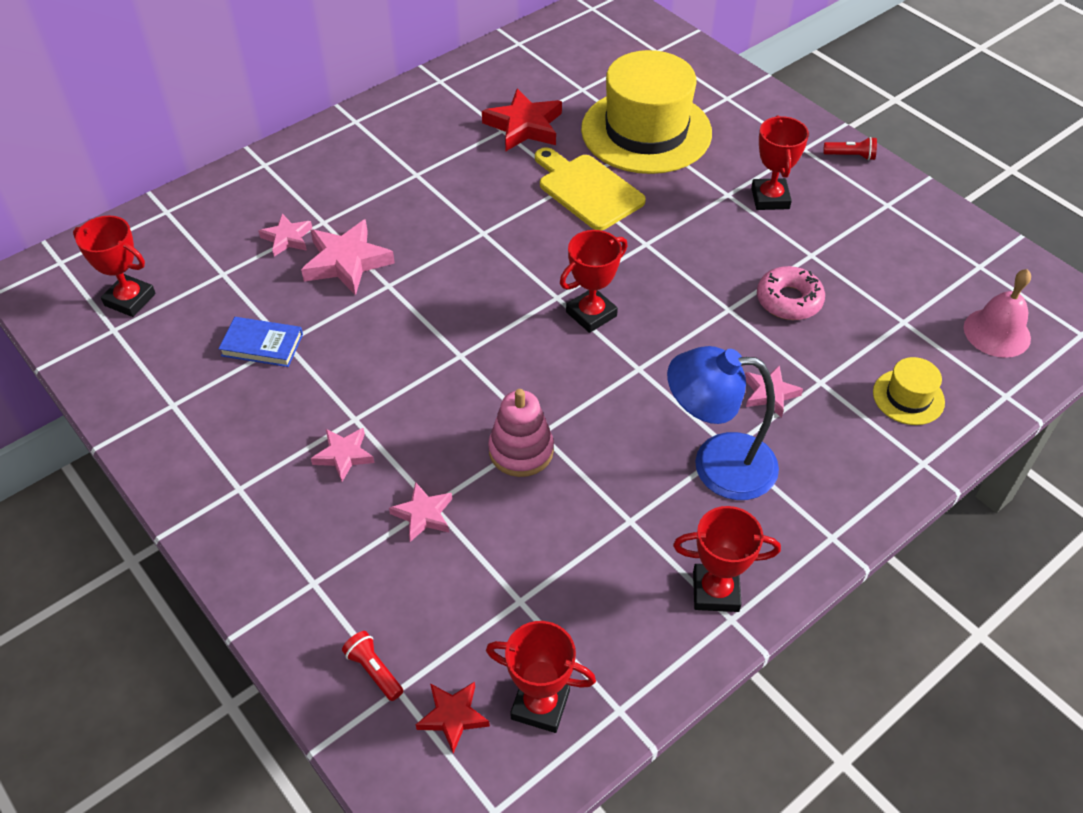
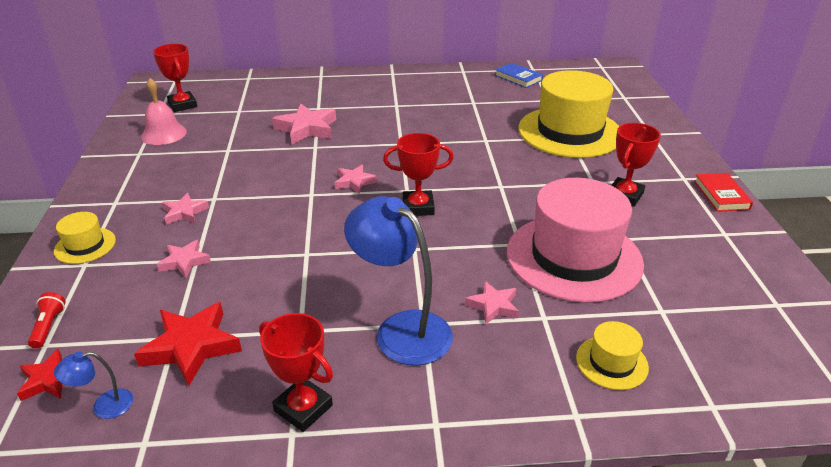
camera: 35 degrees right, 15 degrees down
blue book [219,317,303,367] -> blue book moved to [495,63,543,88]
pink star [259,214,312,257] -> pink star moved to [334,165,377,194]
red star [482,89,562,151] -> red star moved to [134,302,242,386]
red trophy [486,621,596,733] -> blue lamp [54,352,133,419]
pink stacking toy [488,389,554,477] -> none
yellow cutting board [535,147,646,230] -> none
pink donut [757,266,825,320] -> pink hat [507,178,644,303]
red flashlight [823,137,877,161] -> red book [694,173,753,212]
pink bell [964,269,1031,358] -> pink bell moved to [141,78,187,145]
none -> yellow hat [54,212,116,264]

